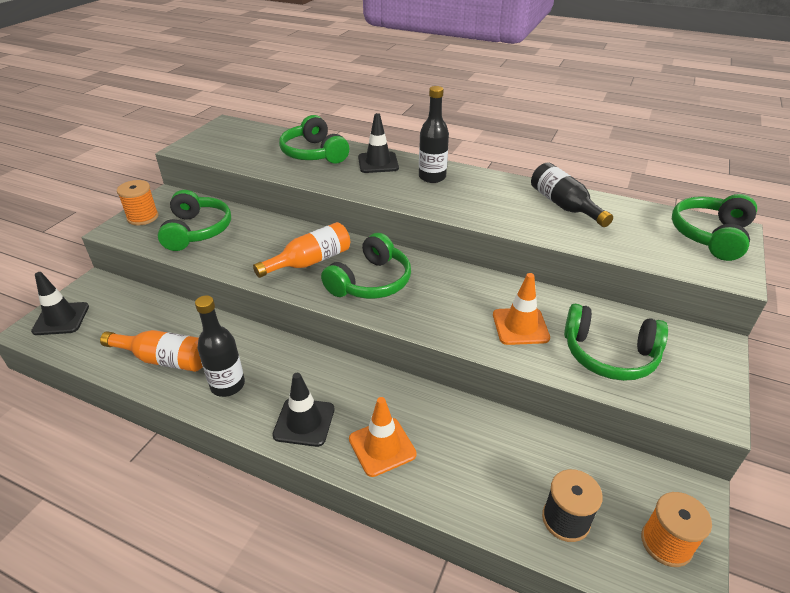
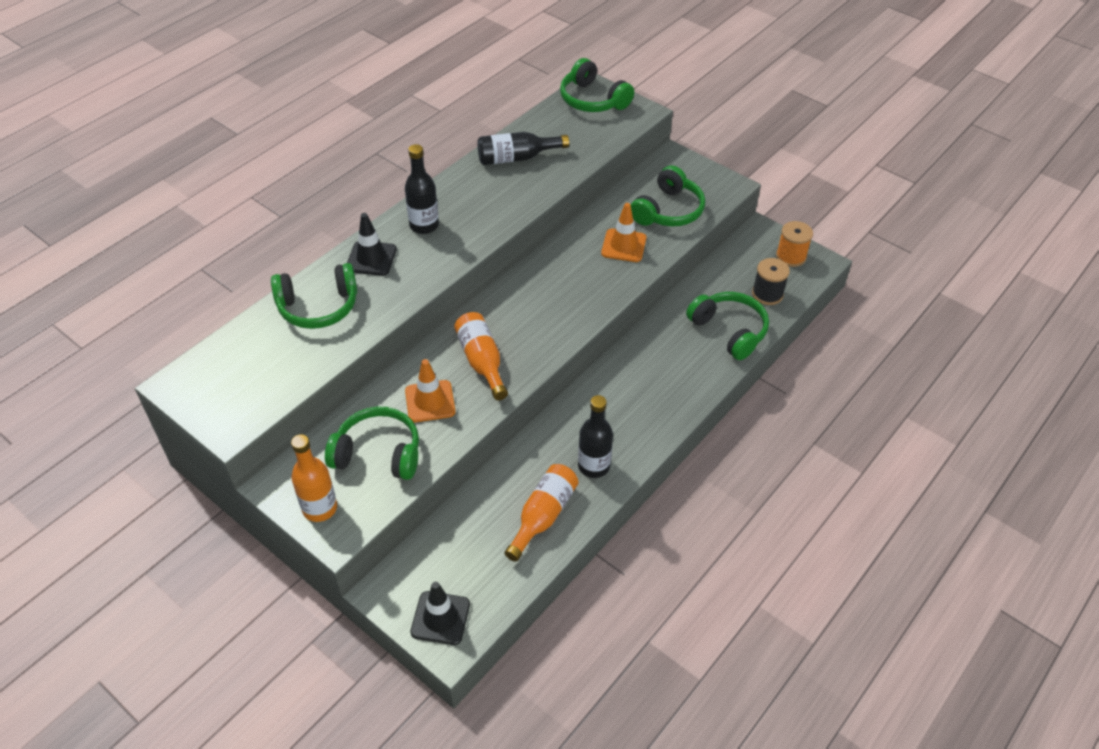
camera: 75 degrees left, 10 degrees up
orange spool [117,180,159,226] -> orange bottle [291,434,337,522]
black traffic cone [273,373,334,447] -> none
green headphones [321,233,411,299] -> green headphones moved to [686,292,769,360]
orange traffic cone [349,397,417,477] -> orange traffic cone moved to [405,359,456,422]

